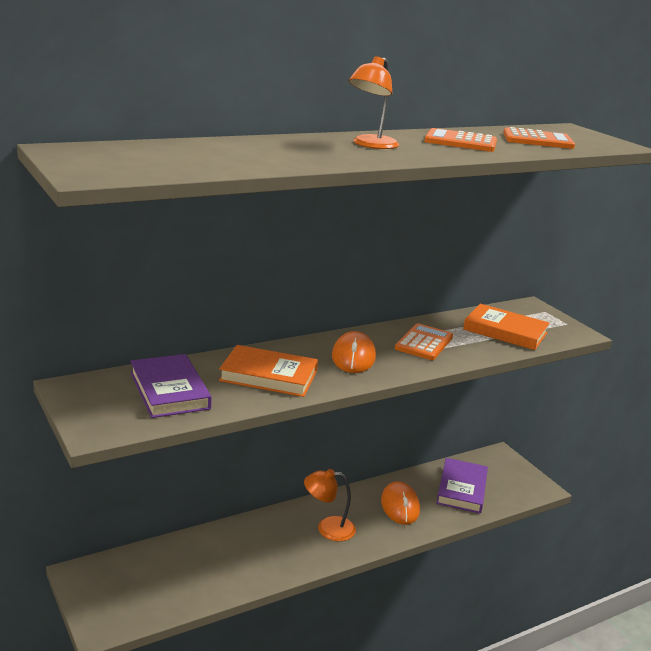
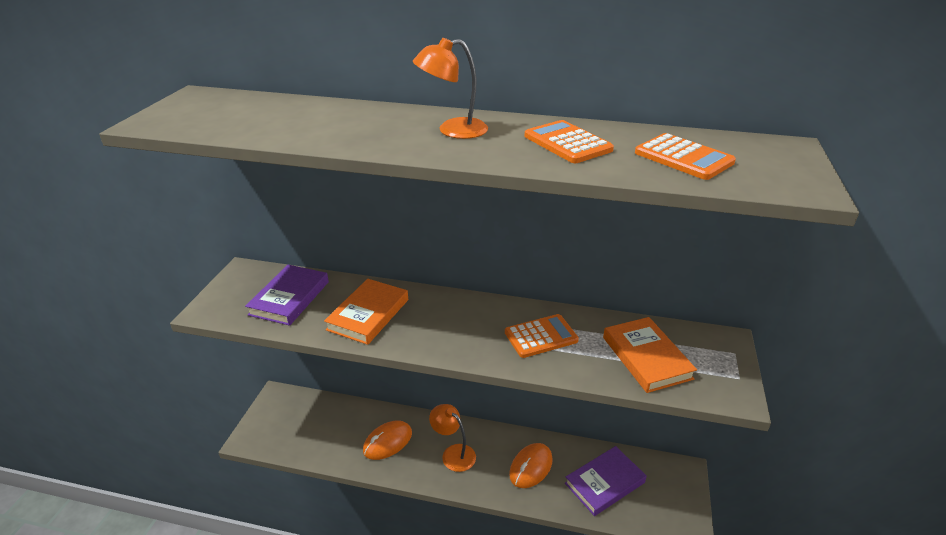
camera: 45 degrees right, 10 degrees up
orange book [219,345,318,397] -> orange book turned 60 degrees clockwise [324,279,408,345]
orange mouse [332,331,376,373] -> orange mouse moved to [363,421,412,460]

